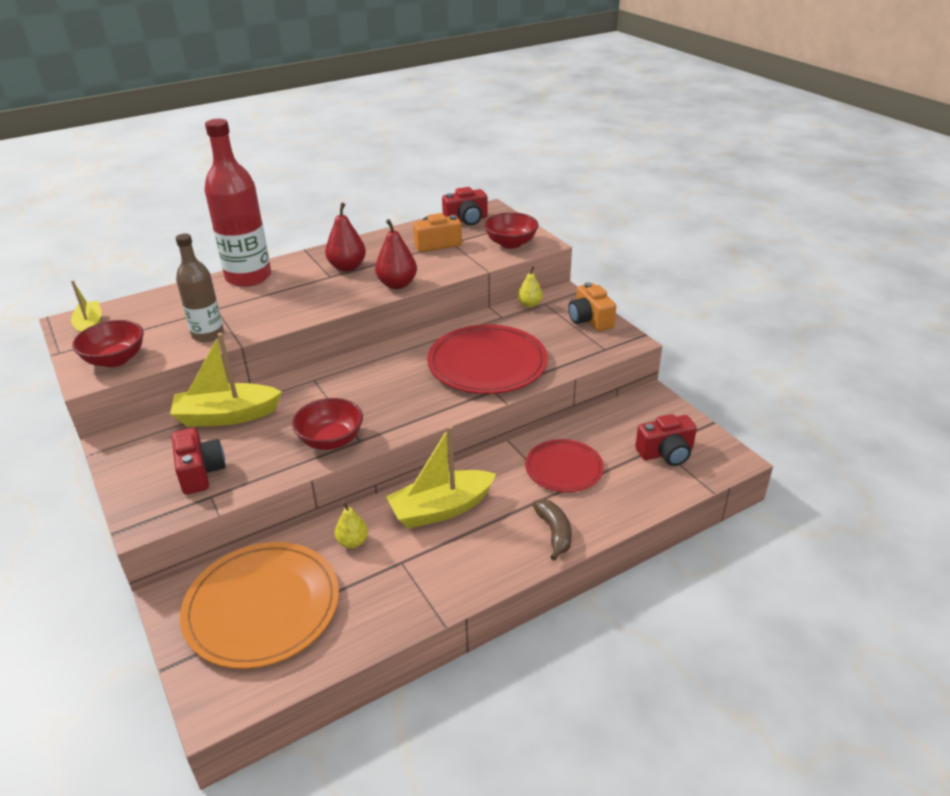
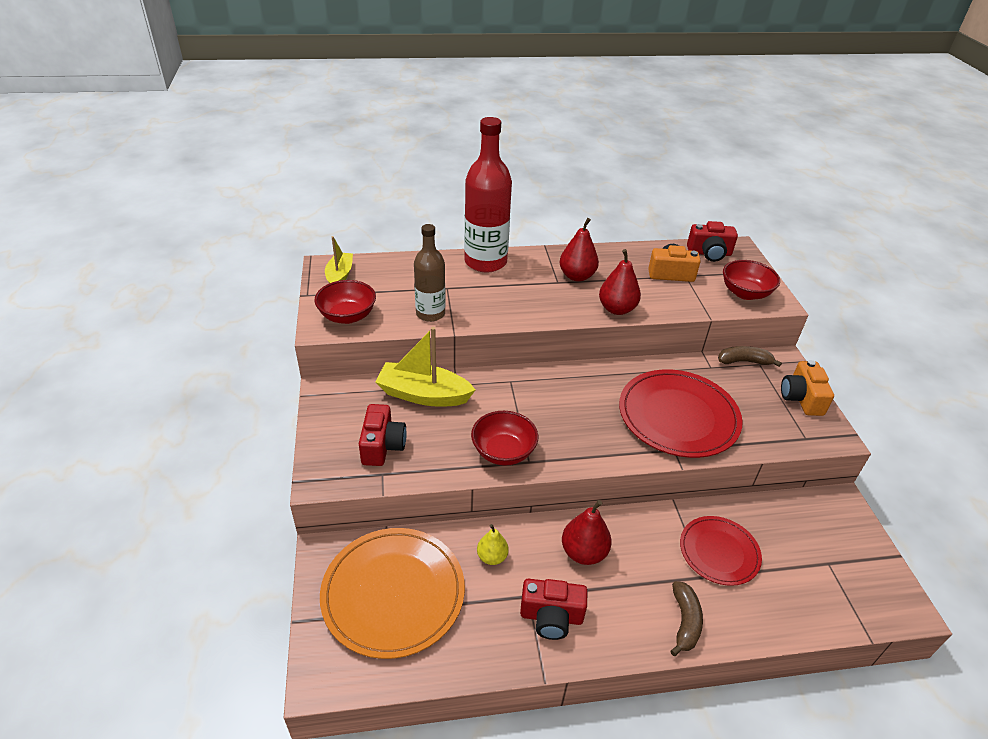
camera: 20 degrees right, 5 degrees up
yellow boat [386,426,496,529] -> red pear [562,500,612,565]
yellow pear [518,266,543,308] -> brown banana [718,346,782,367]
red camera [635,414,697,466] -> red camera moved to [520,579,587,640]

